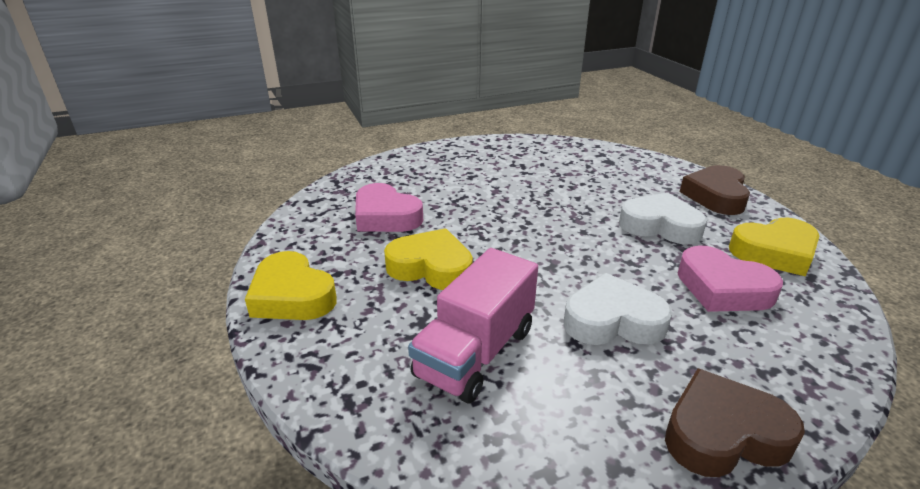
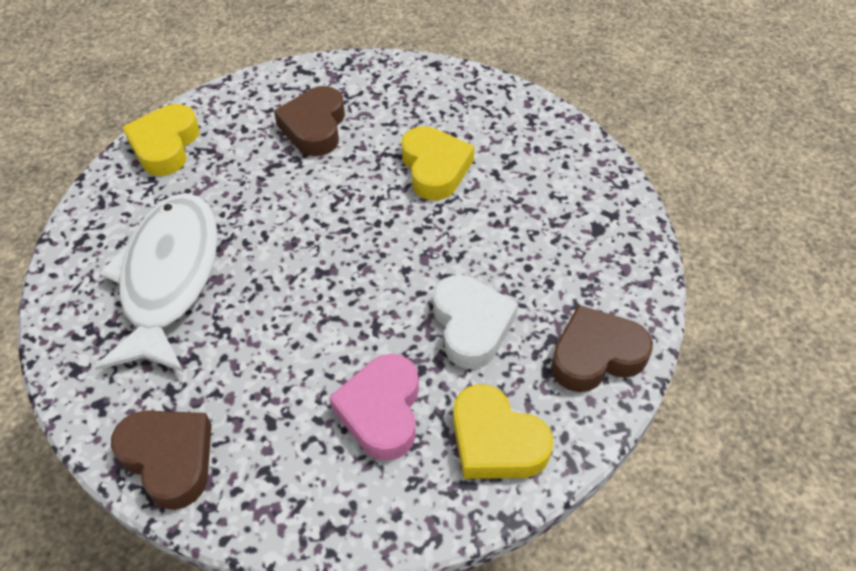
camera: 55 degrees right, 20 degrees up
pink heart [355,183,423,232] -> brown heart [274,86,345,156]
yellow heart [384,228,473,290] -> yellow heart moved to [401,126,475,200]
pink truck [408,248,538,403] -> white fish [94,193,218,372]
white heart [564,273,672,345] -> none

